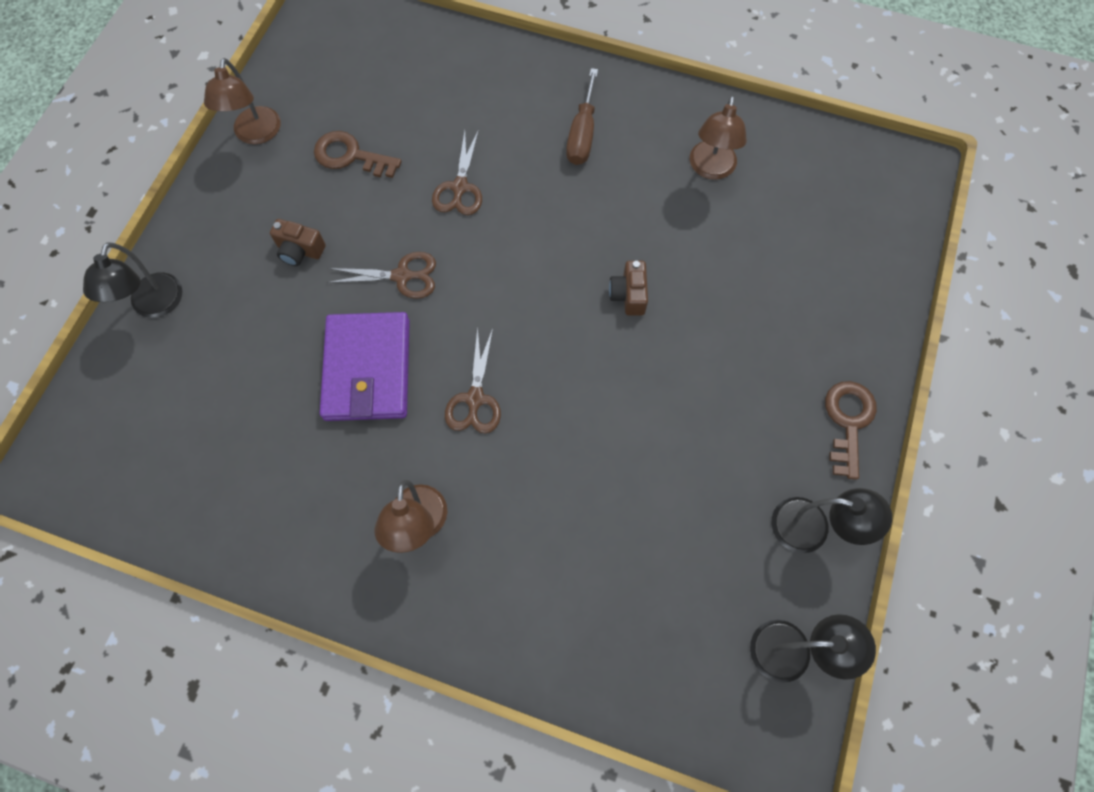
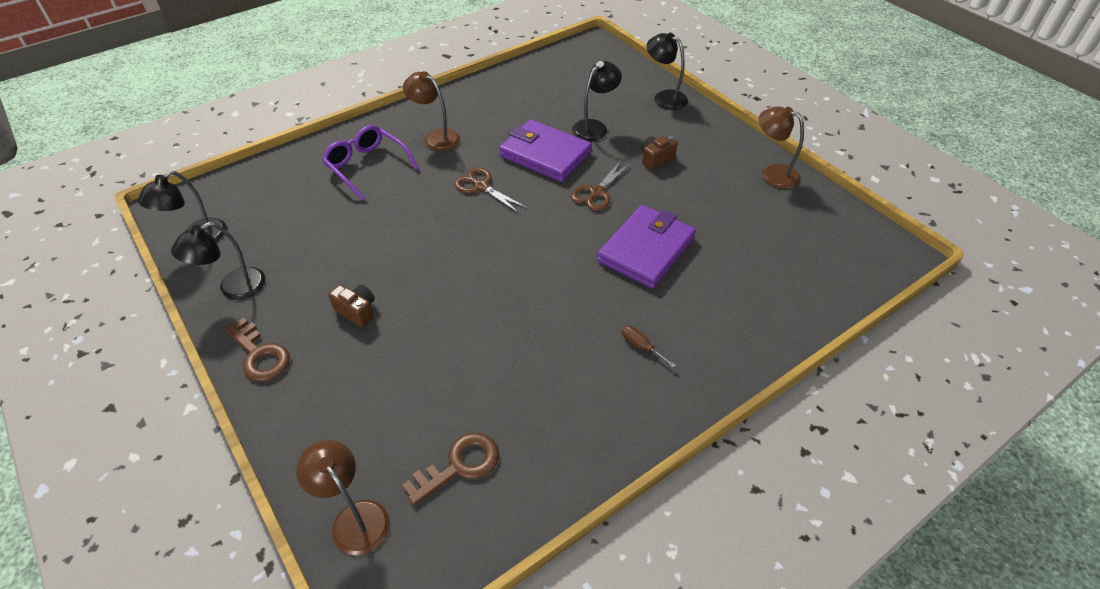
camera: 125 degrees right, 20 degrees down
brown key [314,131,402,178] -> brown key moved to [402,433,499,506]
brown scissors [432,129,482,215] -> purple wallet [597,205,696,289]
brown screwdriver [566,68,598,165] -> brown screwdriver [622,326,676,368], size x0.57
brown camera [609,261,648,316] -> brown camera moved to [328,285,375,327]
brown lamp [690,95,747,180] -> brown lamp moved to [296,440,390,555]
none -> purple glasses [322,125,419,200]
none -> black lamp [572,61,622,141]

